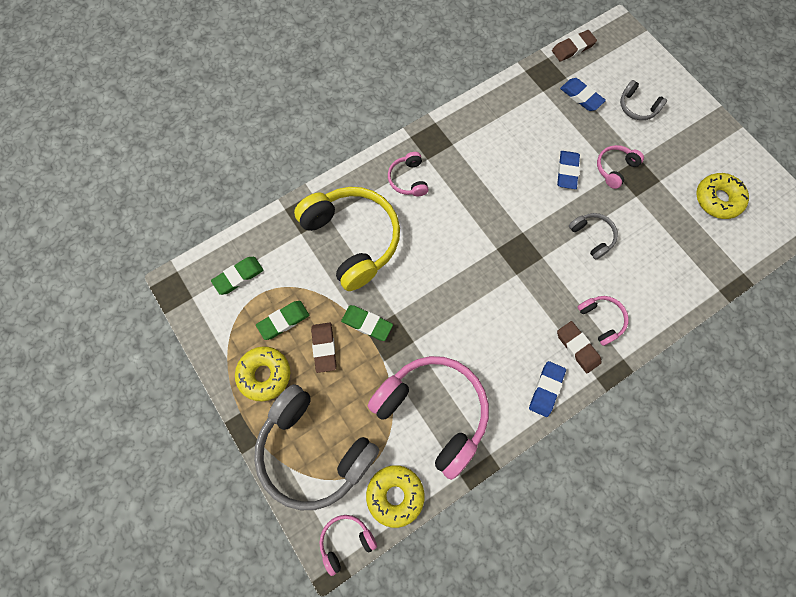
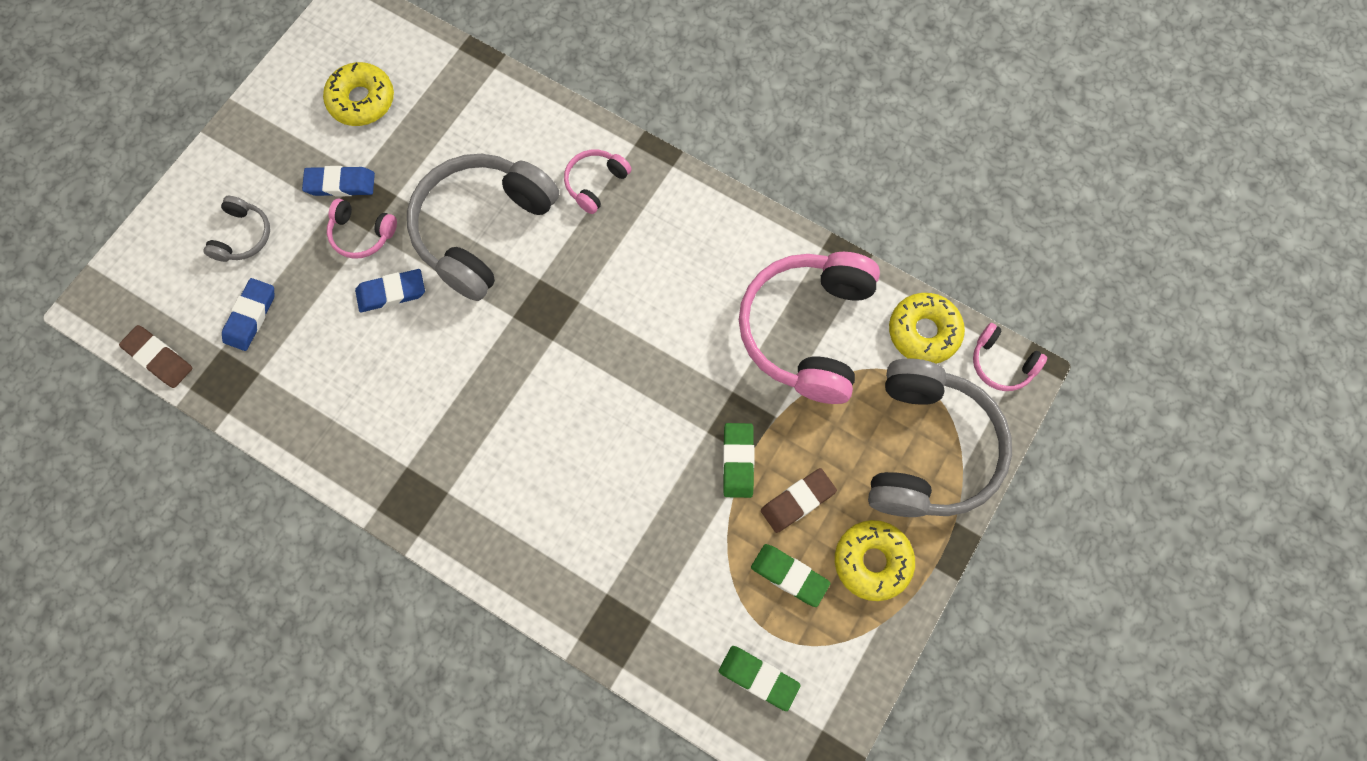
camera: 115 degrees left, 0 degrees up
yellow headphones [294,187,400,291] -> none
pink headphones [388,152,429,197] -> none
blue eraser [529,361,566,417] -> blue eraser moved to [302,166,375,197]
brown eraser [557,321,601,373] -> none
grey headphones [569,213,618,260] -> grey headphones [407,154,559,301], size x2.20

